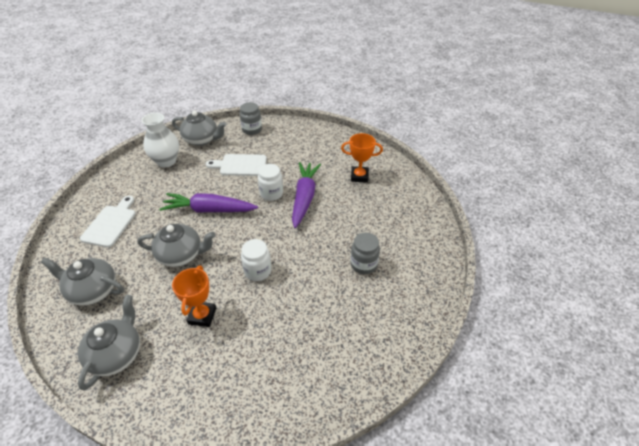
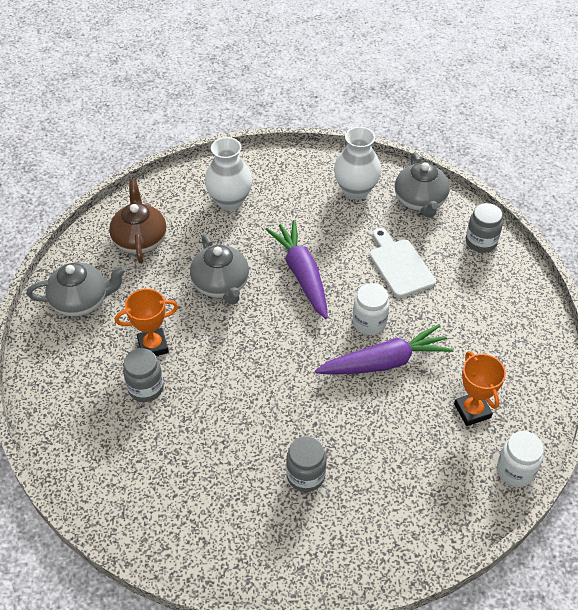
camera: 65 degrees right, 5 degrees up
grey teapot [41,258,124,306] -> brown teapot [109,179,167,263]
white cutting board [80,196,136,247] -> white vase [205,137,252,210]
white jar [241,239,271,281] -> white jar moved to [497,431,544,487]
none -> grey jar [123,348,164,402]

